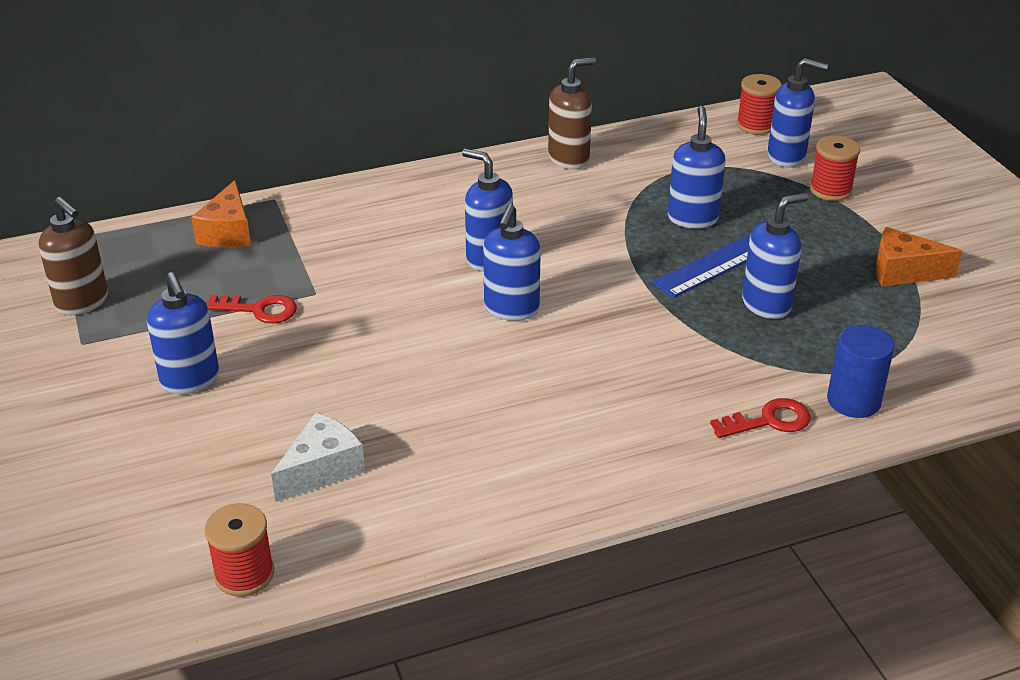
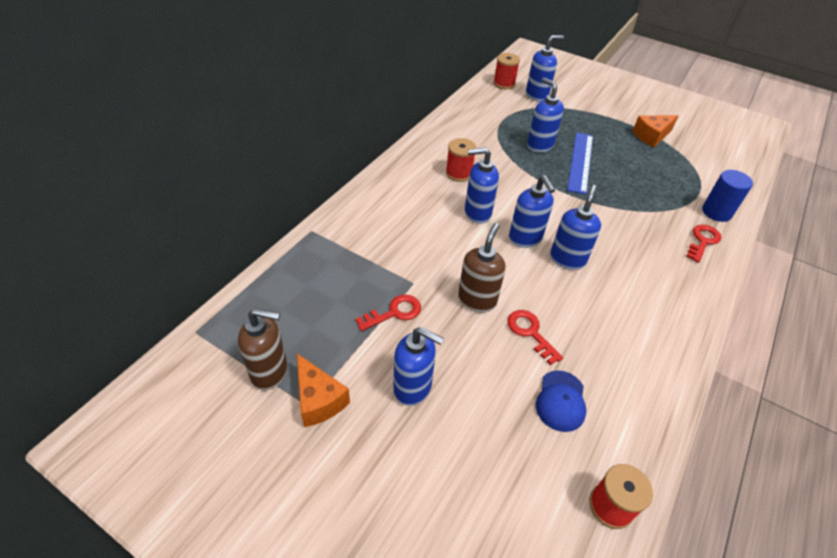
camera: 40 degrees left, 10 degrees up
orange cheese [191,180,251,248] -> orange cheese moved to [297,354,350,427]
white cheese [271,413,365,502] -> blue cap [536,370,586,432]
brown soap dispenser [548,57,596,169] -> brown soap dispenser moved to [458,223,506,312]
blue soap dispenser [742,193,809,319] -> blue soap dispenser moved to [550,185,601,270]
red spool [810,135,860,201] -> red spool moved to [446,138,477,182]
none -> red key [507,310,563,365]

